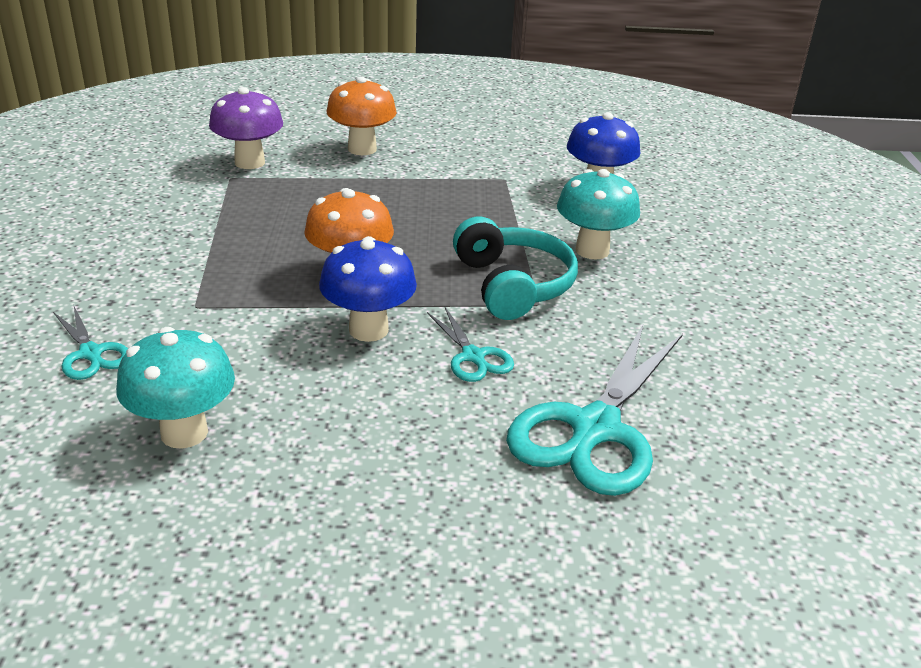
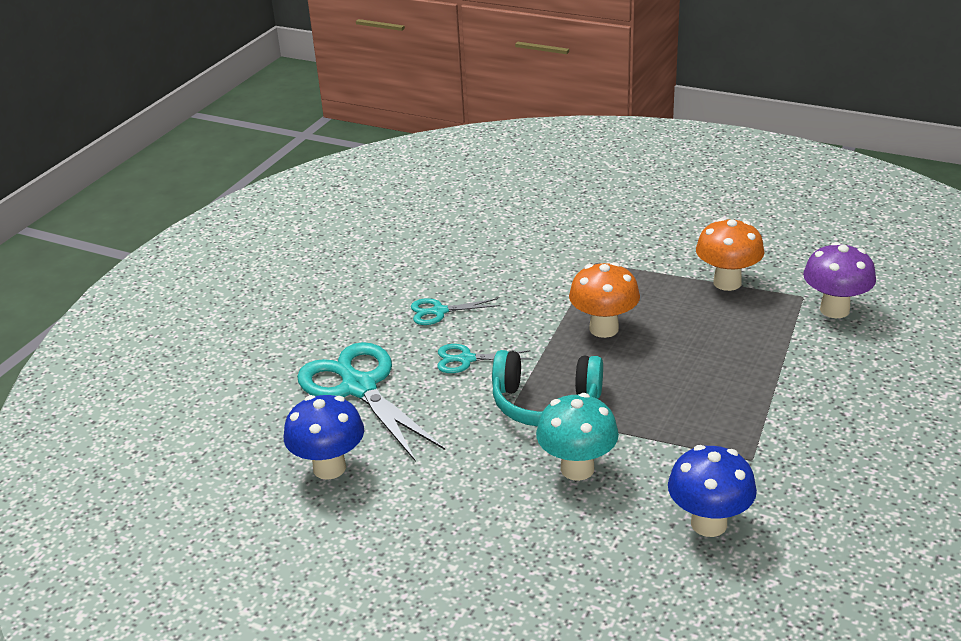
camera: 120 degrees right, 0 degrees up
turquoise scissors [53,306,128,380] -> turquoise scissors moved to [411,298,500,325]
turquoise mushroom [116,327,235,449] -> none
blue mushroom [319,236,417,342] -> blue mushroom moved to [284,395,364,480]
orange mushroom [327,76,397,155] -> orange mushroom moved to [696,218,765,291]

